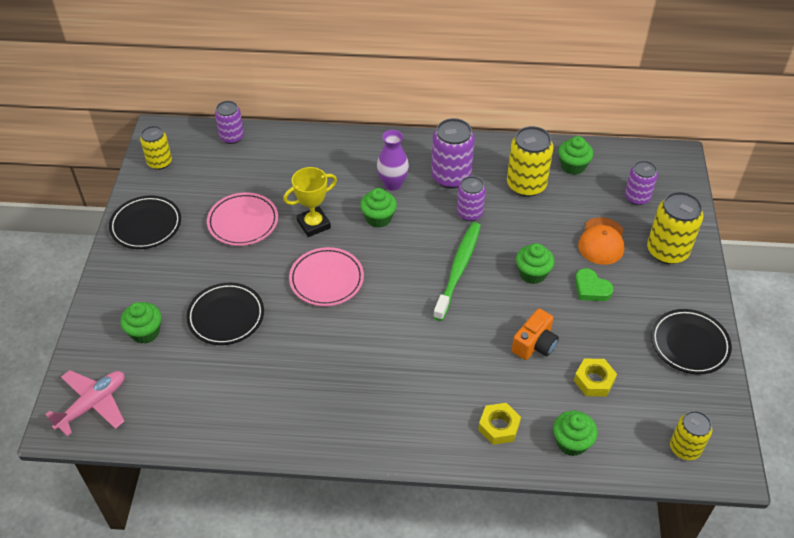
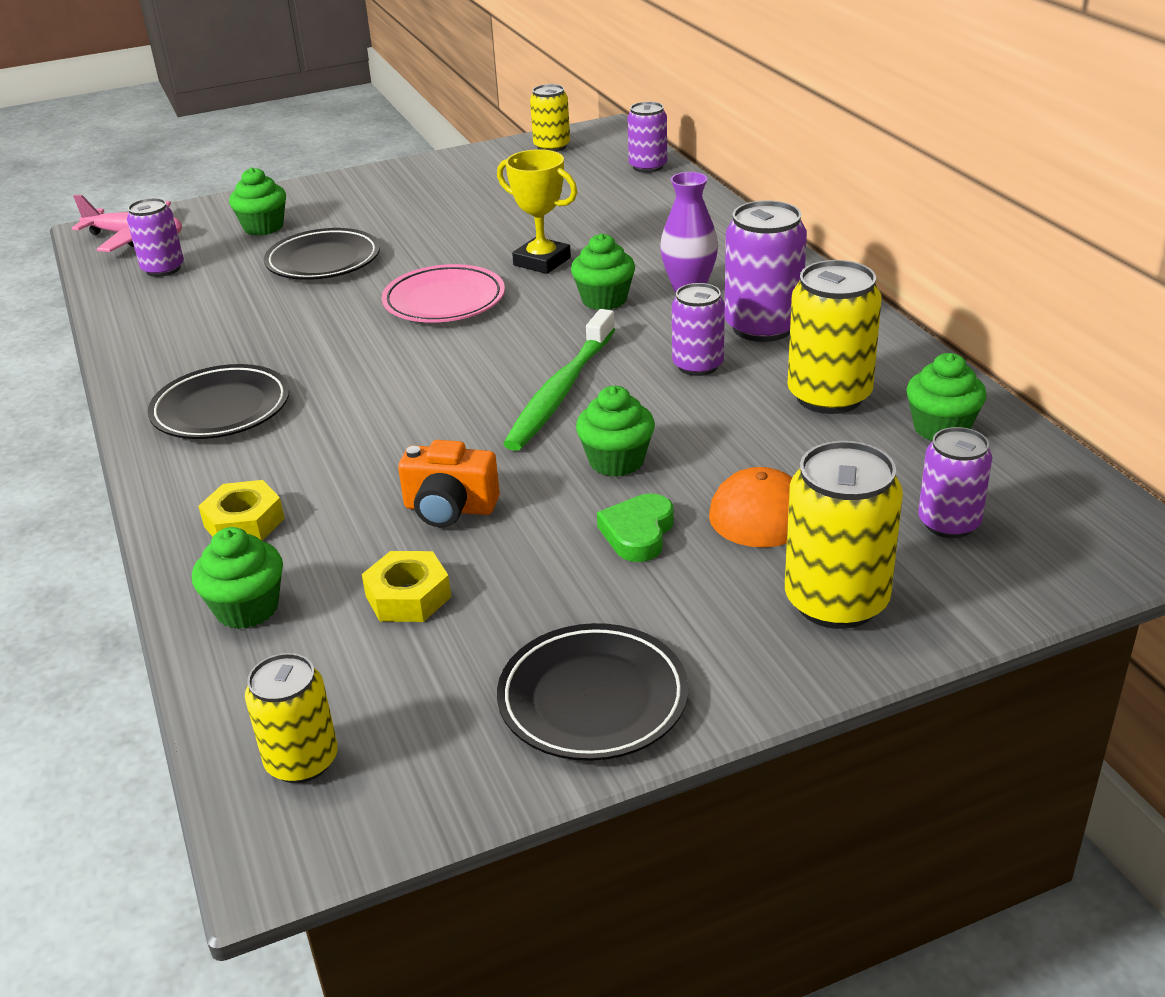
camera: 65 degrees right, 15 degrees down
black plate [109,196,181,249] -> black plate moved to [148,364,289,439]
pink plate [207,192,278,246] -> none
green toothbrush [433,222,481,321] -> green toothbrush turned 120 degrees clockwise [503,309,615,451]
none -> purple can [127,198,184,277]

